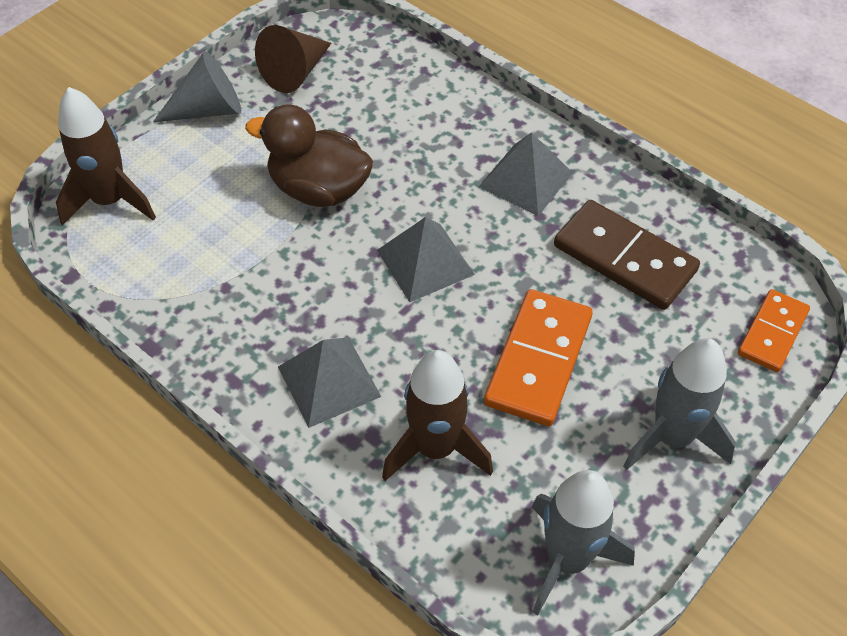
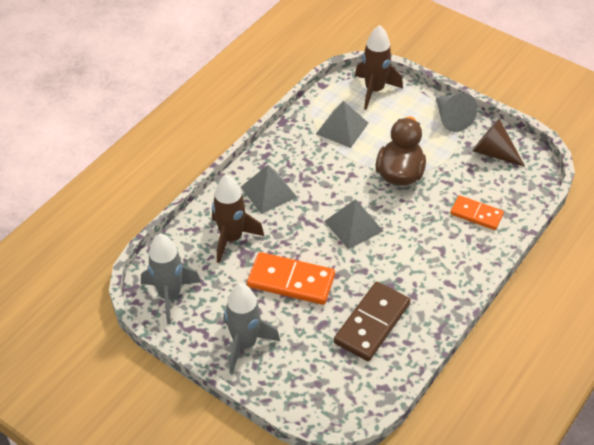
camera: 85 degrees right, 5 degrees down
grey pyramid [479,132,573,216] -> grey pyramid moved to [316,101,368,148]
orange domino [738,289,810,372] -> orange domino moved to [450,195,504,230]

